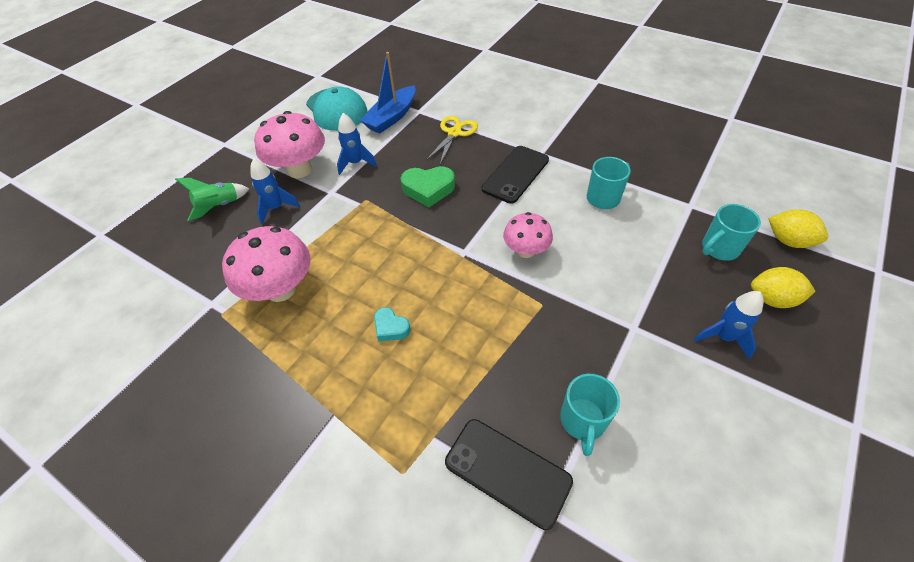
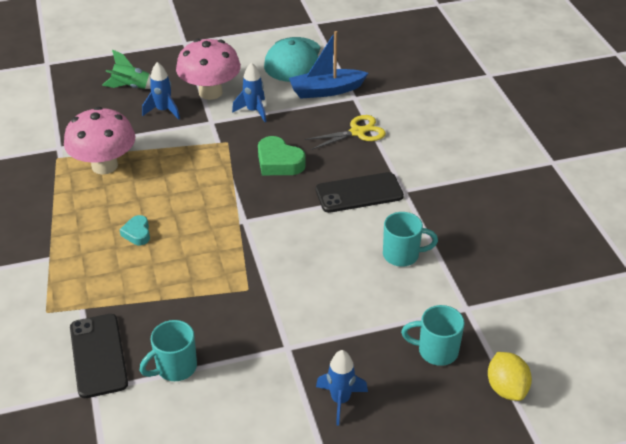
camera: 40 degrees right, 10 degrees down
pink mushroom [503,212,553,258] -> none
yellow lemon [751,267,815,308] -> none

